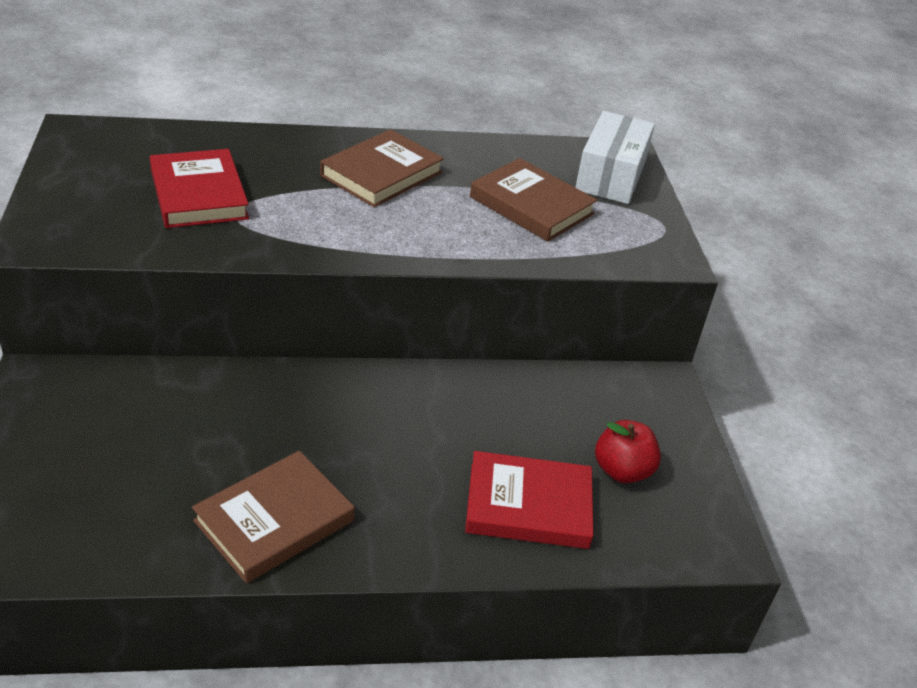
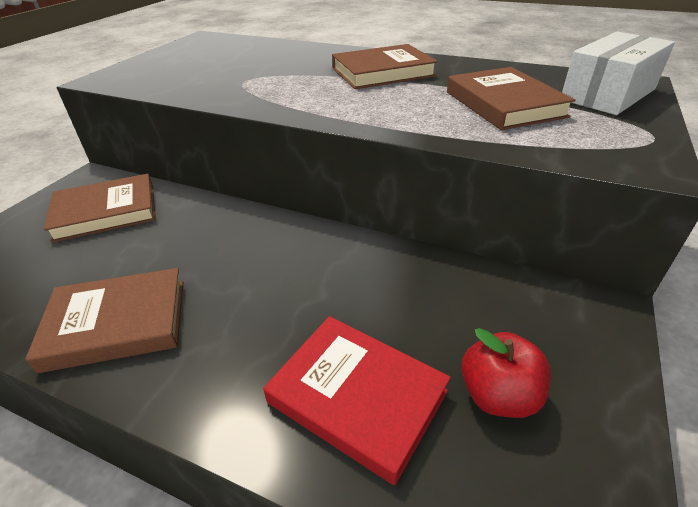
camera: 35 degrees right, 0 degrees up
red book [150,149,249,228] -> none
none -> brown book [44,174,156,243]

